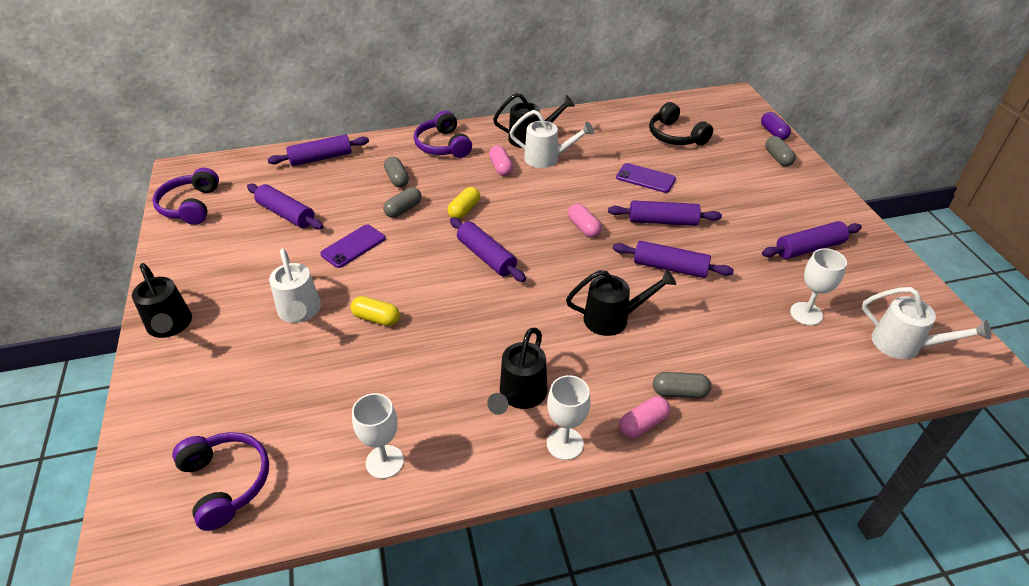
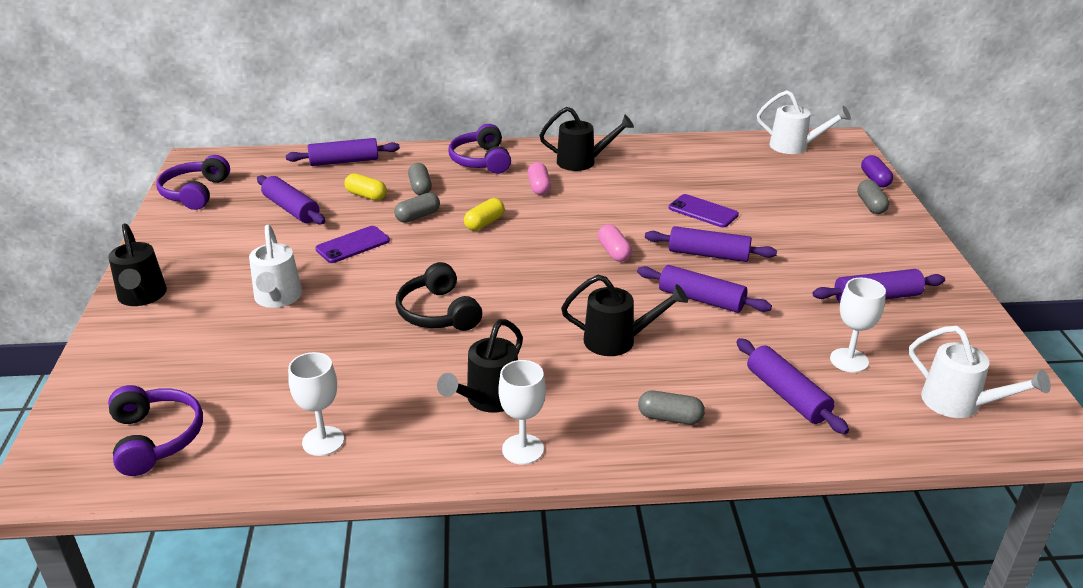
camera: 10 degrees right, 10 degrees down
yellow capsule [351,296,400,326] -> yellow capsule moved to [344,173,387,201]
purple rolling pin [450,217,526,282] -> purple rolling pin moved to [736,338,849,434]
white watering can [509,110,594,168] -> white watering can moved to [757,90,851,154]
pink capsule [619,396,670,438] -> none
black headphones [649,102,713,145] -> black headphones moved to [396,262,482,331]

